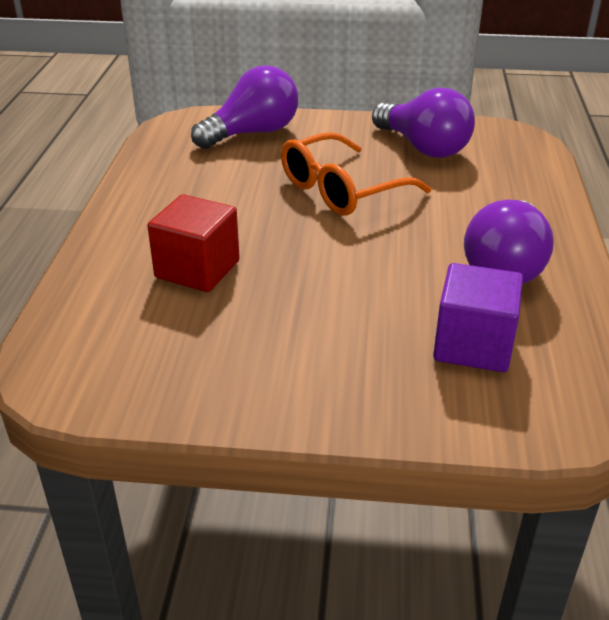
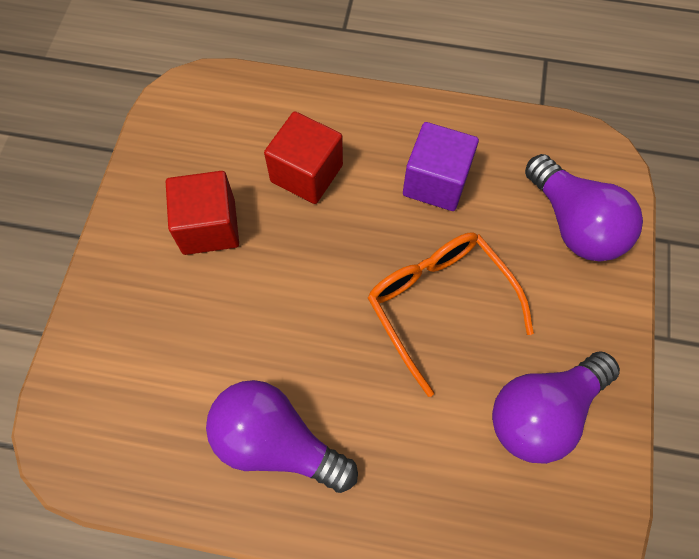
camera: 95 degrees right, 30 degrees up
purple cube [433,263,523,372] -> purple cube moved to [403,122,479,211]
none -> red cube [166,171,239,255]

